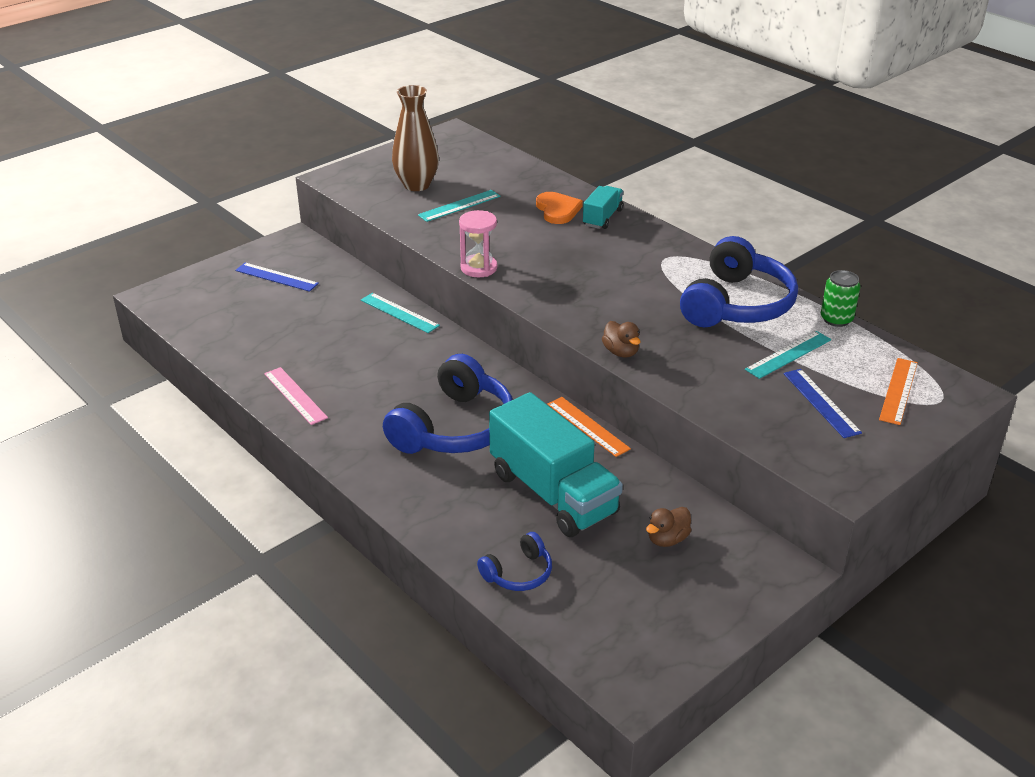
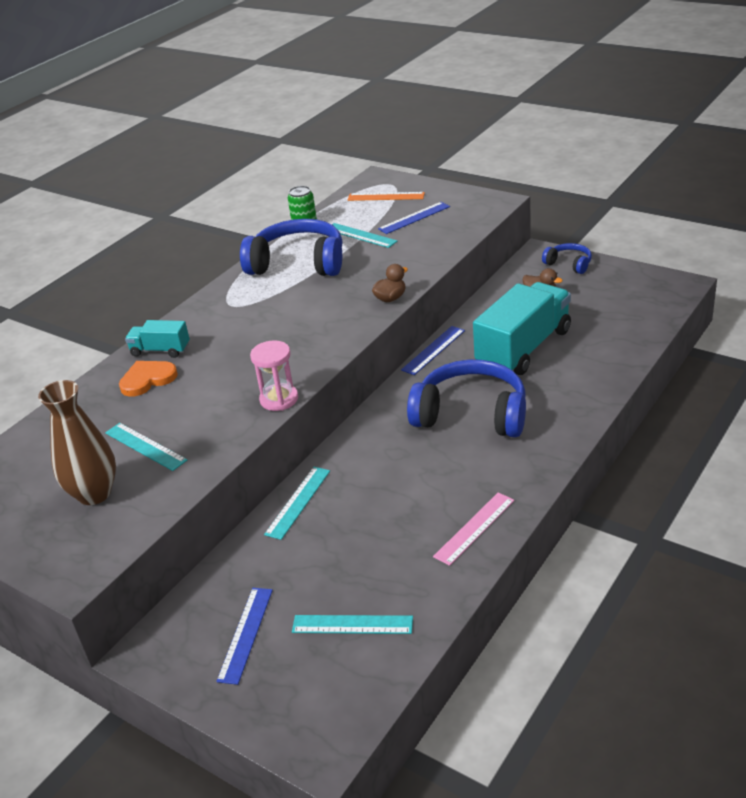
camera: 100 degrees left, 0 degrees up
blue headphones [477,532,552,591] -> blue headphones moved to [542,243,592,274]
orange ruler [547,397,631,457] -> blue ruler [401,326,465,375]
none -> turquoise ruler [292,615,413,634]

